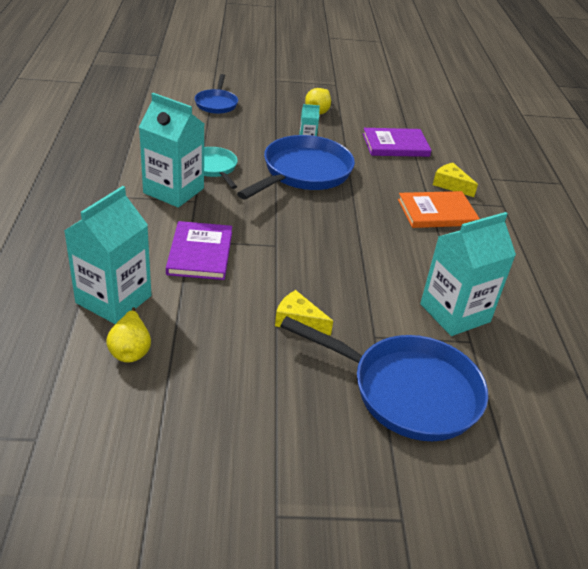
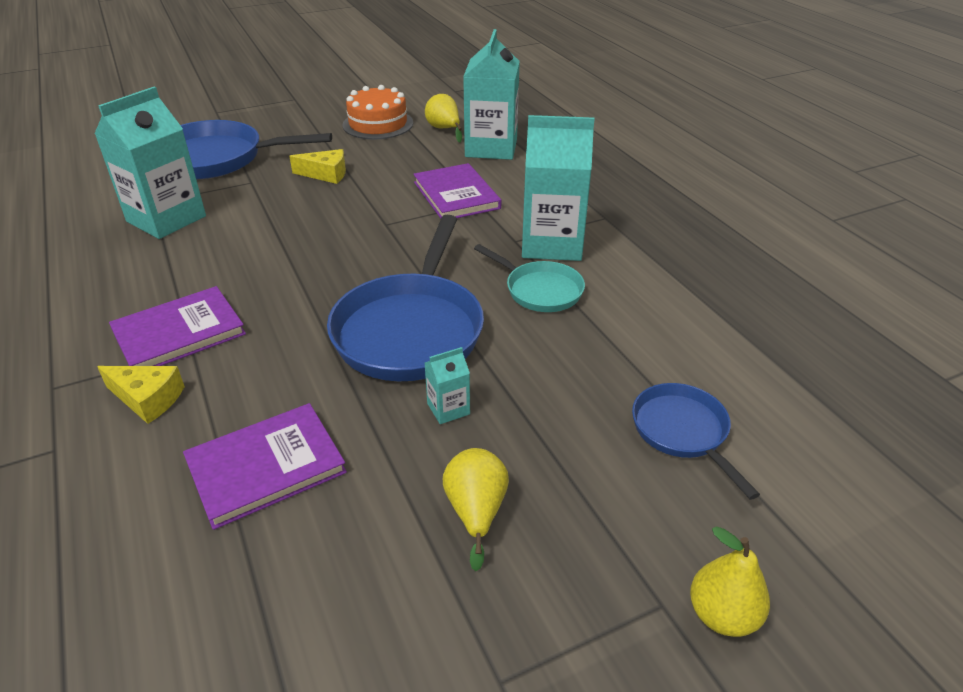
camera: 160 degrees right, 0 degrees up
orange book [398,191,480,228] -> purple book [109,286,246,366]
none -> orange cake [342,85,413,139]
none -> yellow pear [690,526,770,637]

